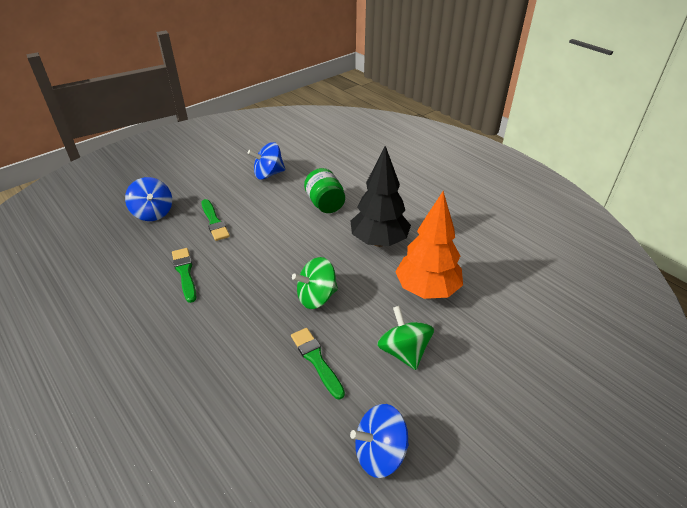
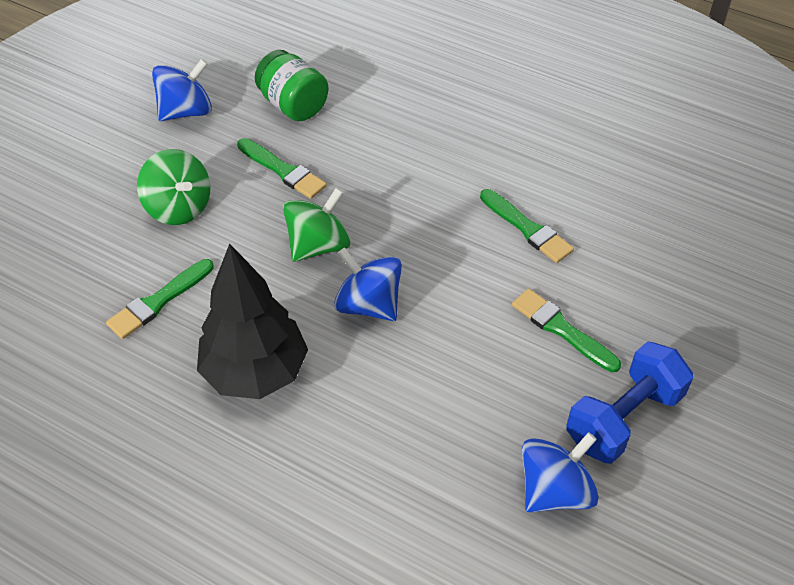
camera: 160 degrees right, 10 degrees up
blue spinning top [125,177,172,221] -> blue spinning top moved to [334,248,402,321]
green jar [304,168,345,213] -> green jar moved to [255,50,329,121]
orange tree [395,191,463,299] -> green brush [106,259,213,339]
none -> blue dumbbell [566,341,693,464]

